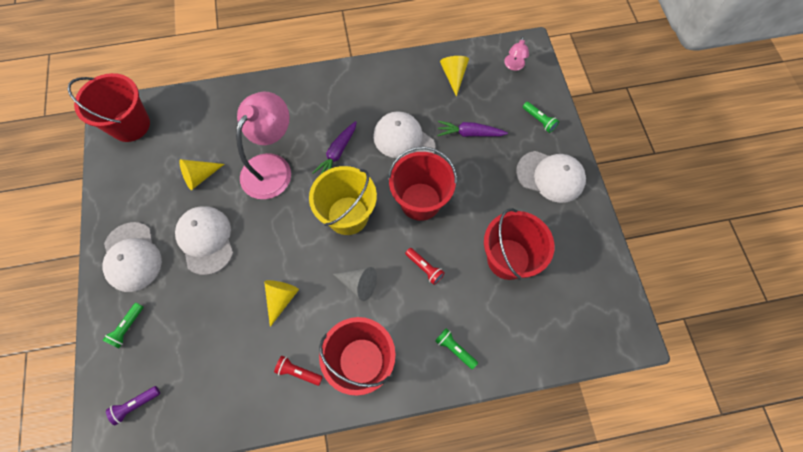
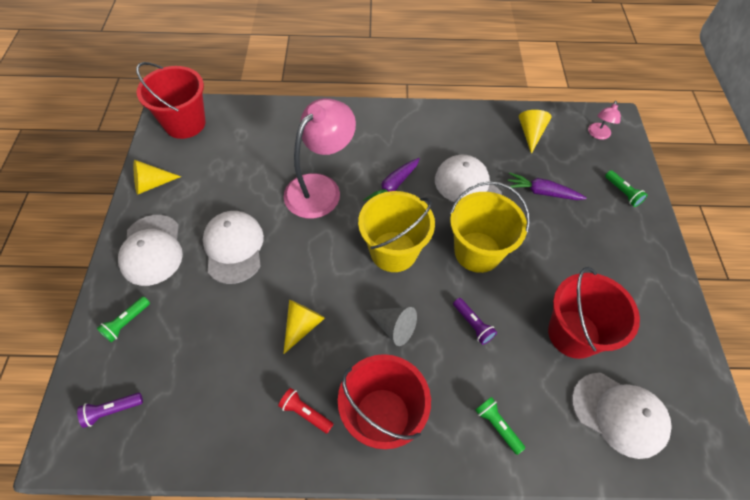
camera: 10 degrees right, 10 degrees down
yellow cone [179,159,224,190] -> yellow cone moved to [134,160,181,195]
red bucket [388,147,457,221] -> yellow bucket [450,181,530,273]
red flashlight [405,248,445,285] -> purple flashlight [453,298,497,345]
white cap [516,151,586,203] -> white cap moved to [572,373,672,459]

